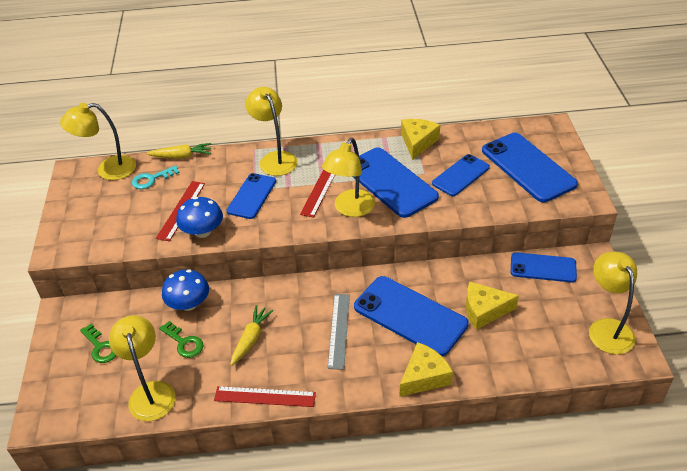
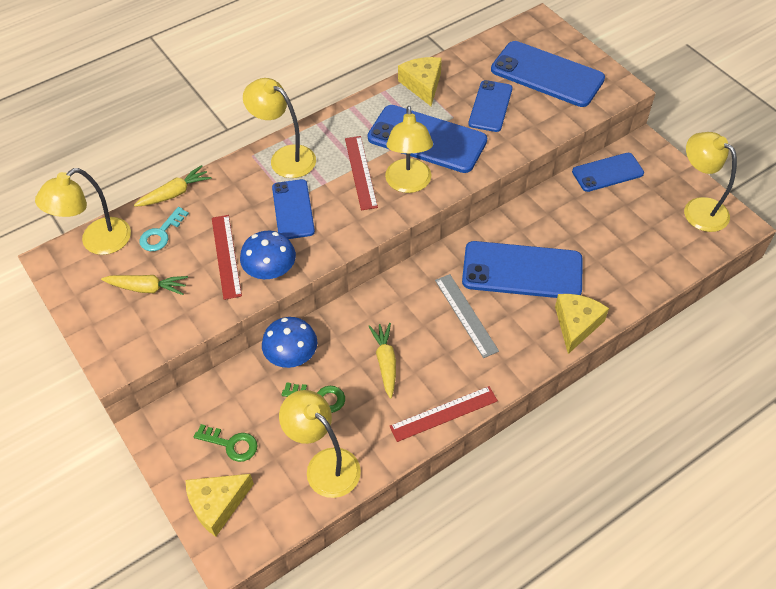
camera: 30 degrees left, 10 degrees up
yellow cheese [466,282,519,330] -> yellow cheese moved to [185,474,254,537]
none -> yellow carrot [101,275,188,295]

